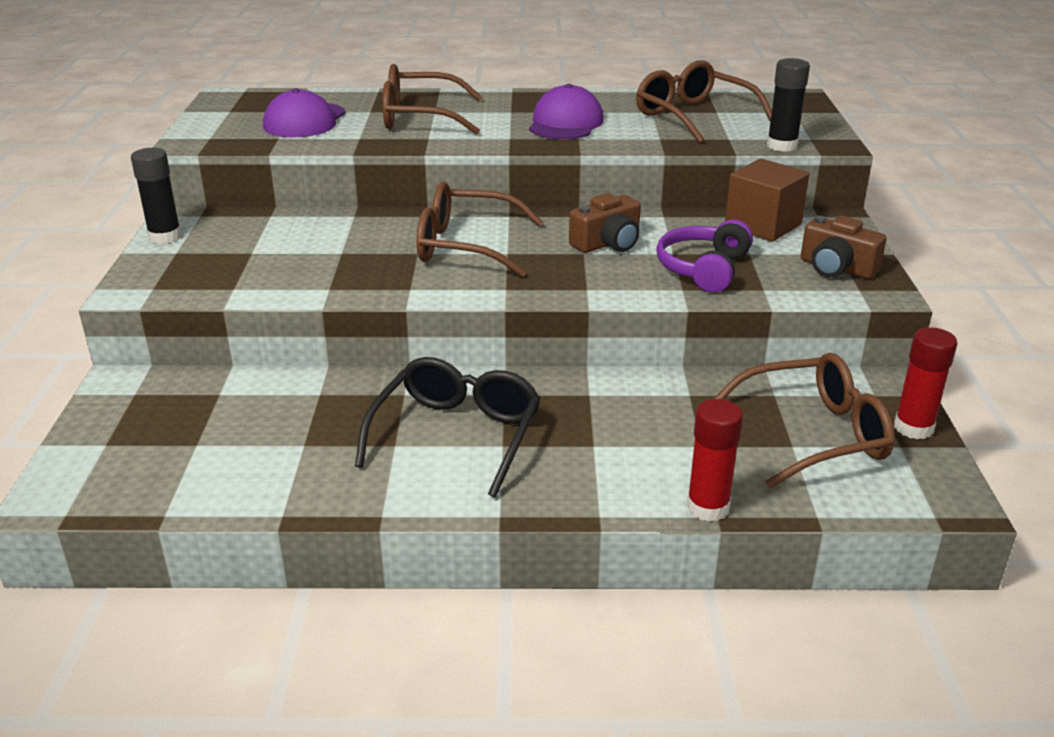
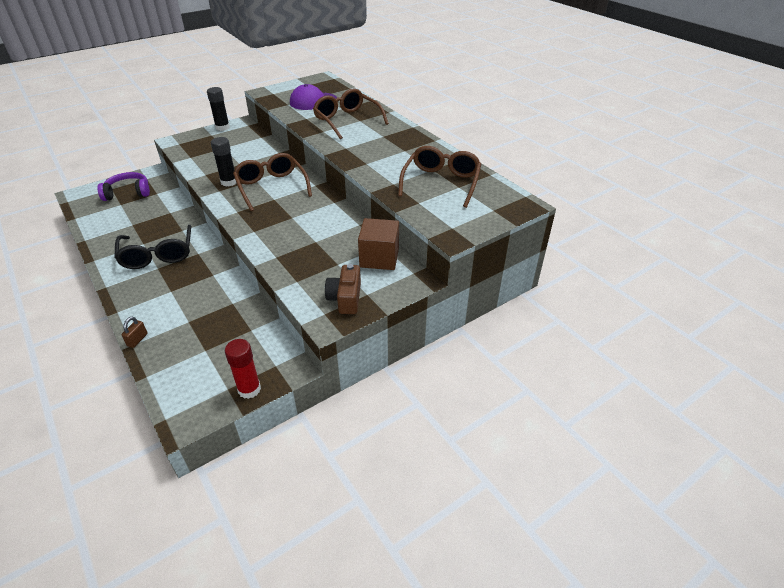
camera: 55 degrees right, 10 degrees up
black glasses [355,357,541,497] -> black glasses turned 90 degrees clockwise [114,225,191,269]
purple cap [529,84,604,139] -> none
brown camera [569,193,641,253] -> none
purple headphones [656,220,753,293] -> purple headphones moved to [97,172,150,201]
red glue stick [687,399,743,522] -> brown padlock [121,317,148,348]
brown glasses [714,353,895,488] -> none
black glue stick [767,58,810,152] -> black glue stick moved to [211,137,236,187]

